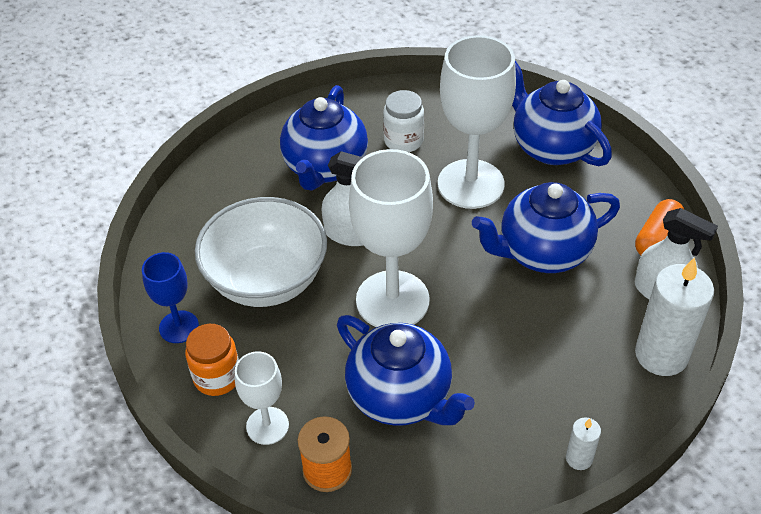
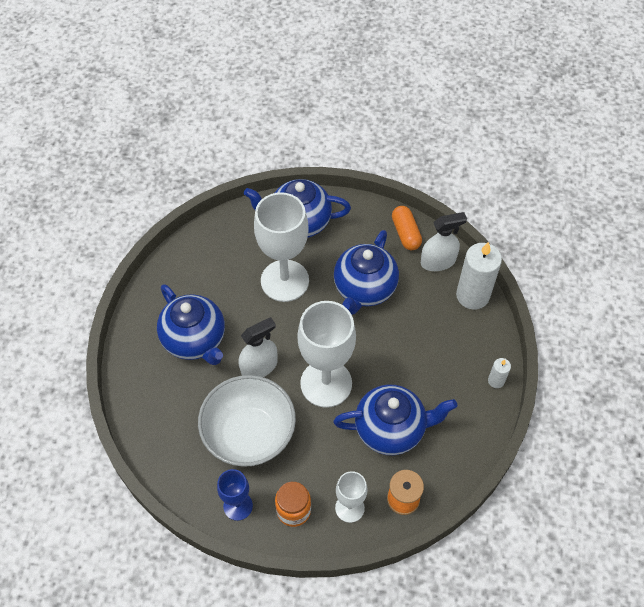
camera: 50 degrees left, 10 degrees up
white jar [383,90,424,152] -> none

